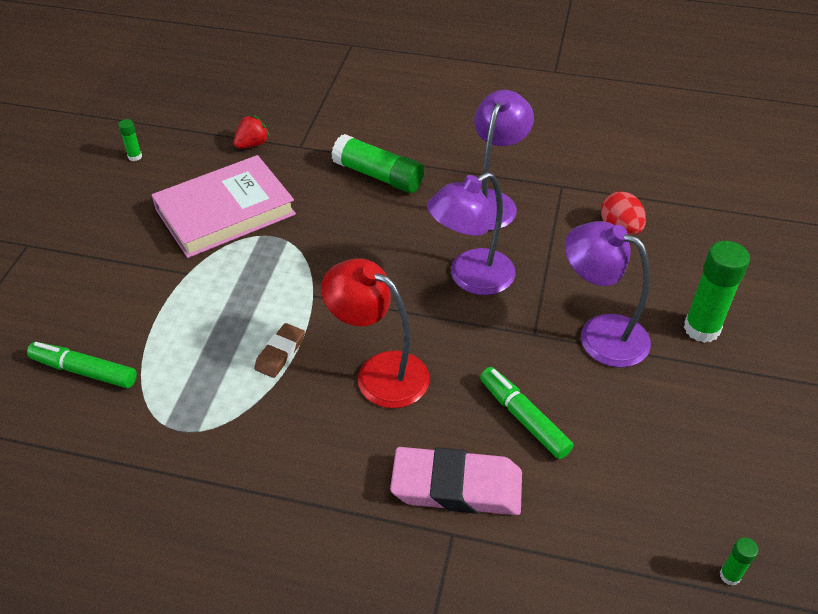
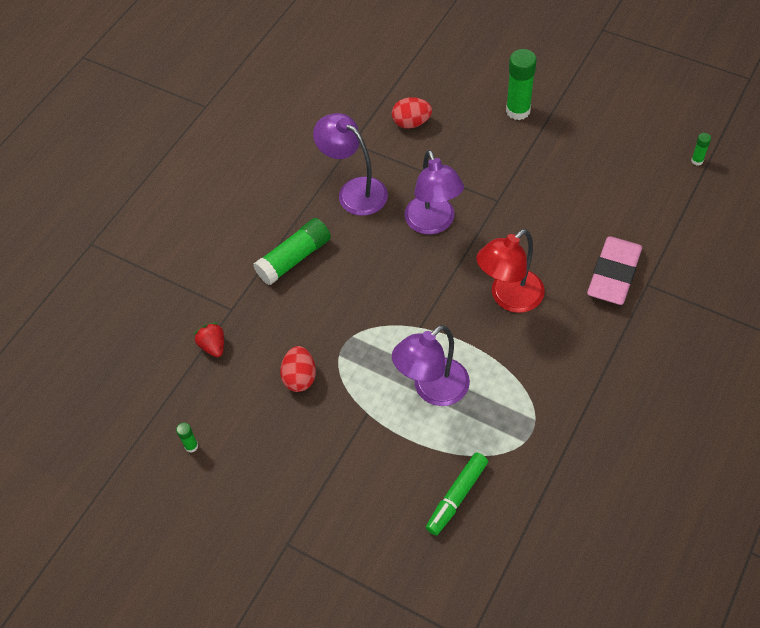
camera: 70 degrees left, 10 degrees up
pink book [152,155,296,258] -> red egg [280,346,316,392]
brown eraser [254,323,305,378] -> none
green marker [480,367,574,459] -> none
purple lamp [565,221,651,368] -> purple lamp moved to [392,325,470,406]

